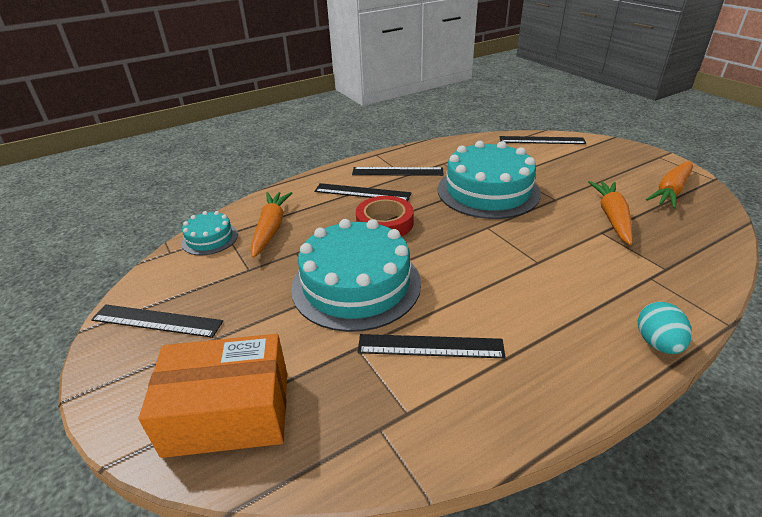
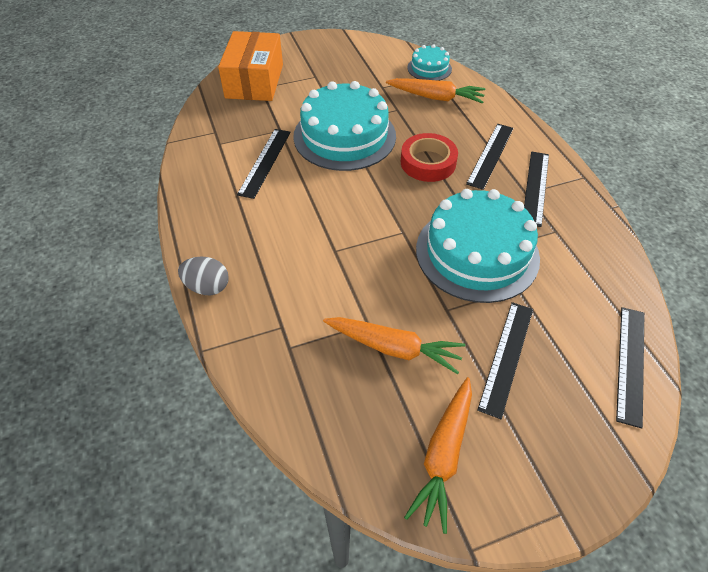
camera: 100 degrees right, 15 degrees up
black ruler [91,304,223,338] -> black ruler moved to [477,302,533,419]
turquoise egg [638,302,692,354] -> grey egg [178,257,229,295]
orange carrot [646,161,693,209] -> orange carrot turned 120 degrees counterclockwise [404,377,472,534]

